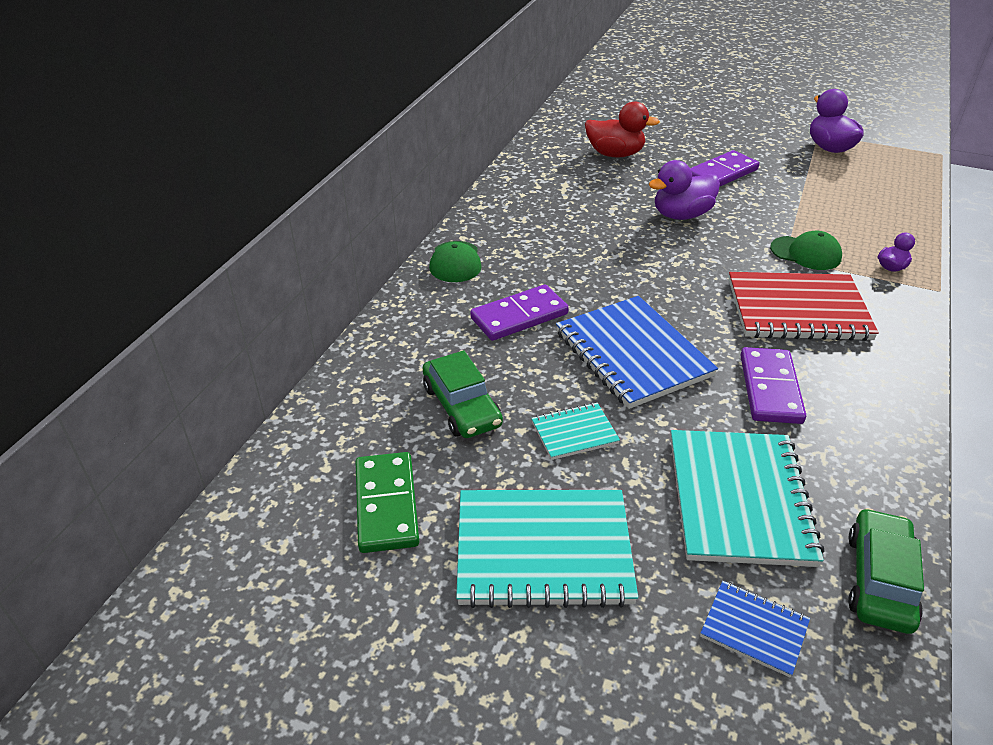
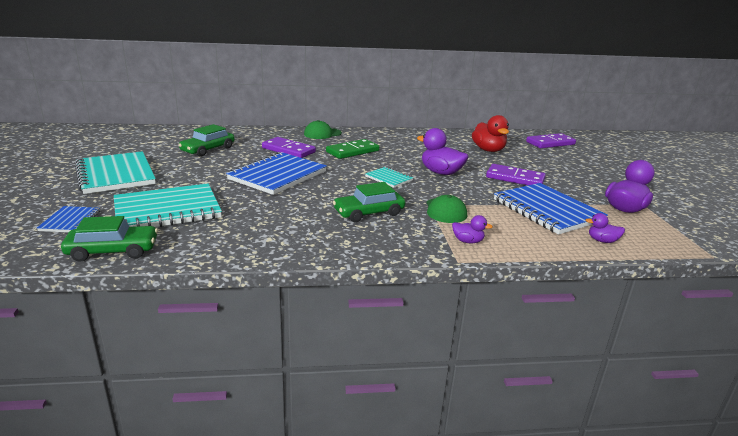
camera: 60 degrees right, 15 degrees down
green domino [356,452,419,553] -> green domino moved to [326,139,379,159]
turquoise notebook [531,403,620,460] -> turquoise notebook moved to [365,167,413,188]
red notebook [729,272,879,341] -> green car [333,182,405,222]
purple domino [741,347,806,424] -> purple domino moved to [526,133,576,148]
none -> blue notebook [494,183,608,235]
none -> purple duck [586,213,625,243]

